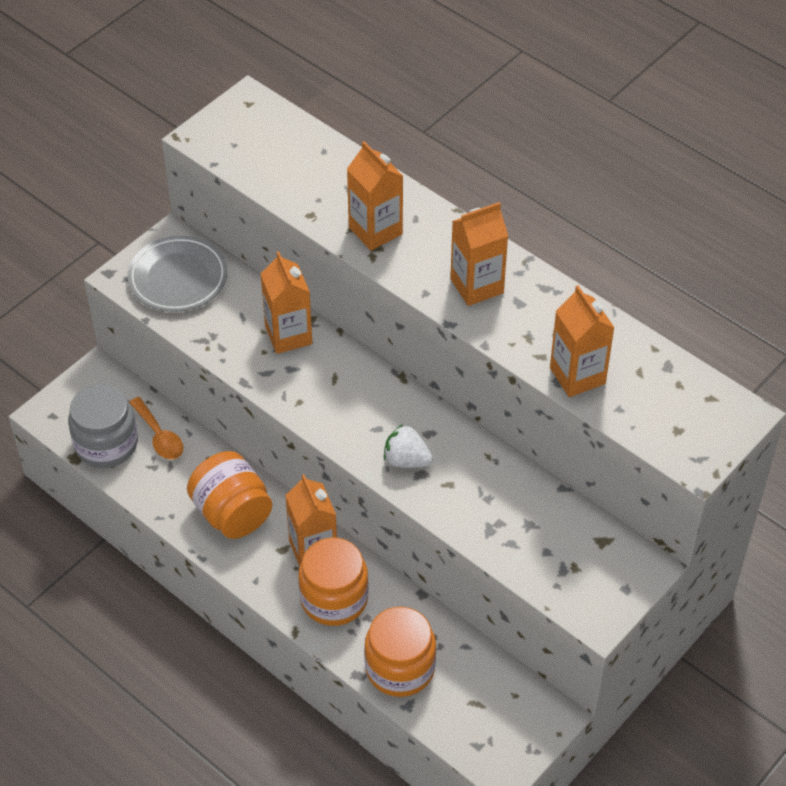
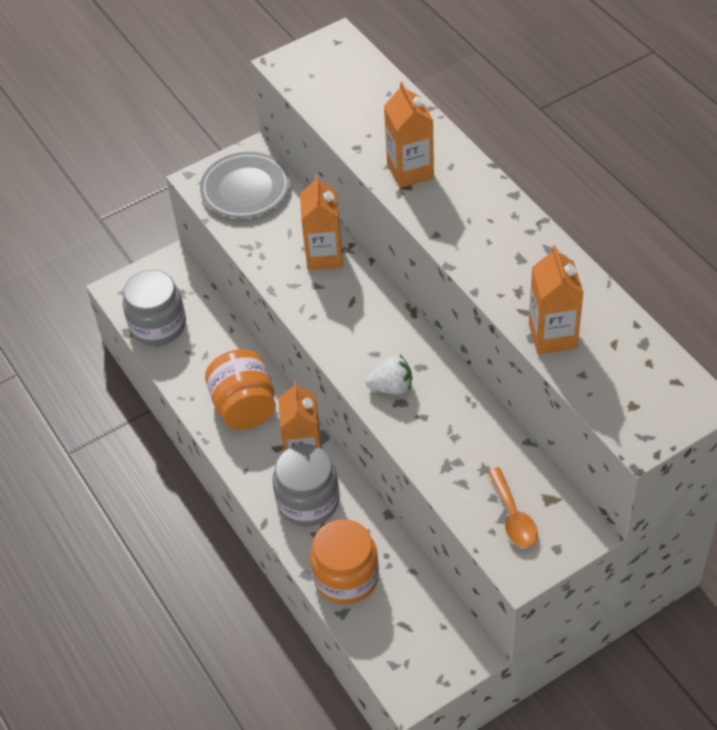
camera: 20 degrees right, 0 degrees up
orange spoon [129,397,184,459] -> orange spoon moved to [487,467,538,548]
orange jar [298,538,369,626] -> grey jar [272,444,339,526]
white strawberry [384,424,433,468] -> white strawberry turned 135 degrees clockwise [365,355,412,395]
orange carton [450,202,508,306] -> none

